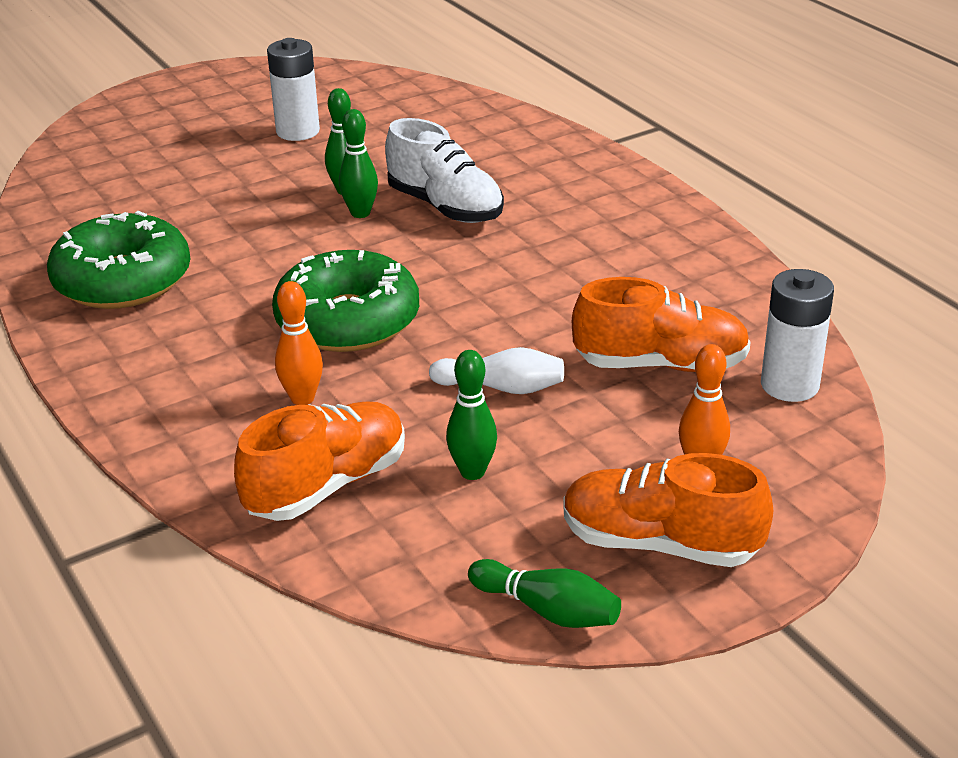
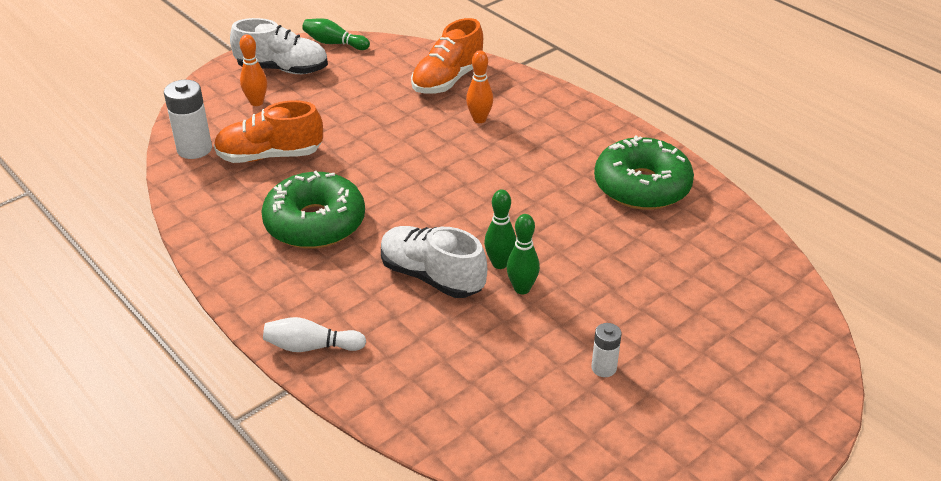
camera: 170 degrees right, 5 degrees up
white battery [267,38,320,141] -> white battery [591,323,622,377], size x0.58
green donut [272,250,419,352] -> green donut moved to [261,171,365,249]
white bowling pin [429,347,564,394] -> white bowling pin moved to [263,317,366,352]
green bowling pin [446,350,497,480] -> none
orange shoe [563,453,773,567] -> white shoe [230,18,328,74]

